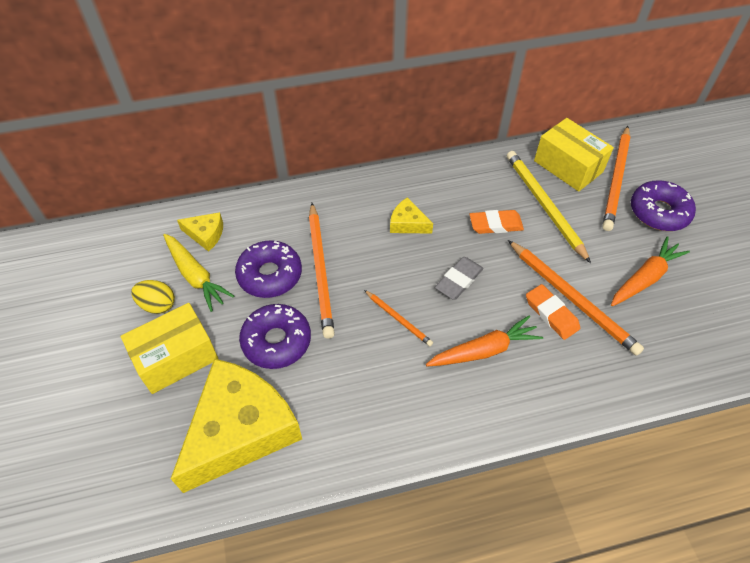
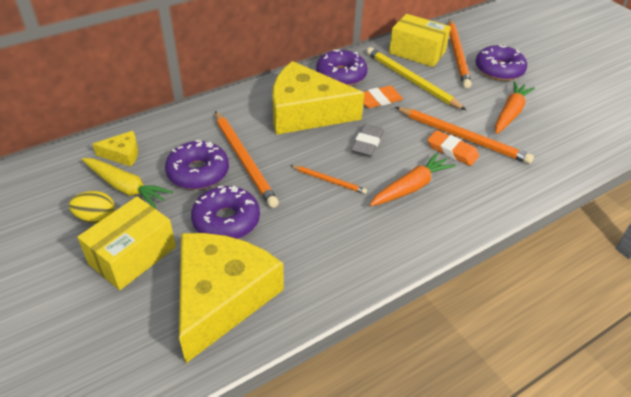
camera: 20 degrees left, 10 degrees down
yellow cheese [390,197,433,234] -> yellow cheese [272,61,364,135], size x2.33
none -> purple donut [316,50,368,86]

